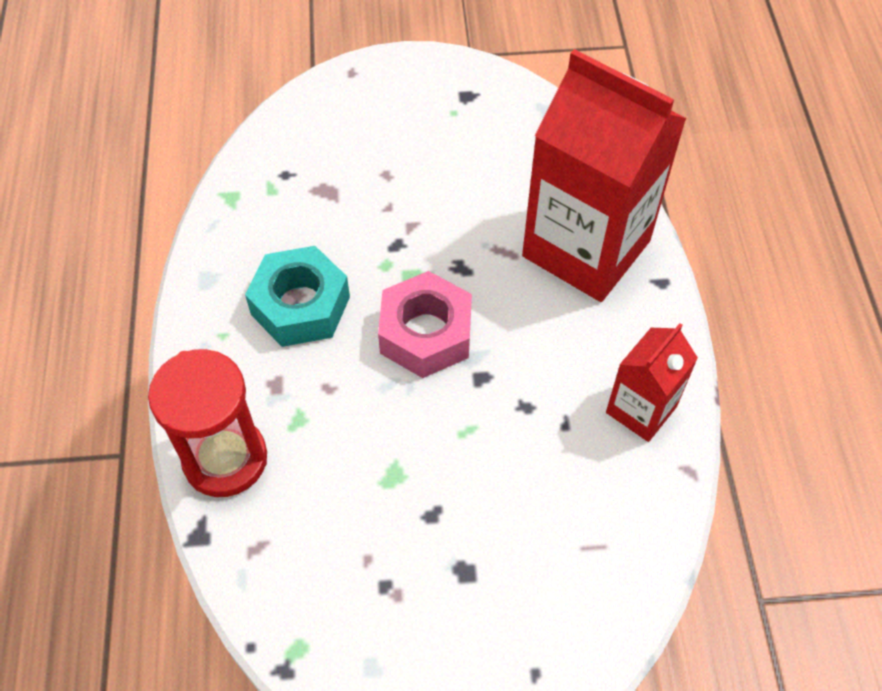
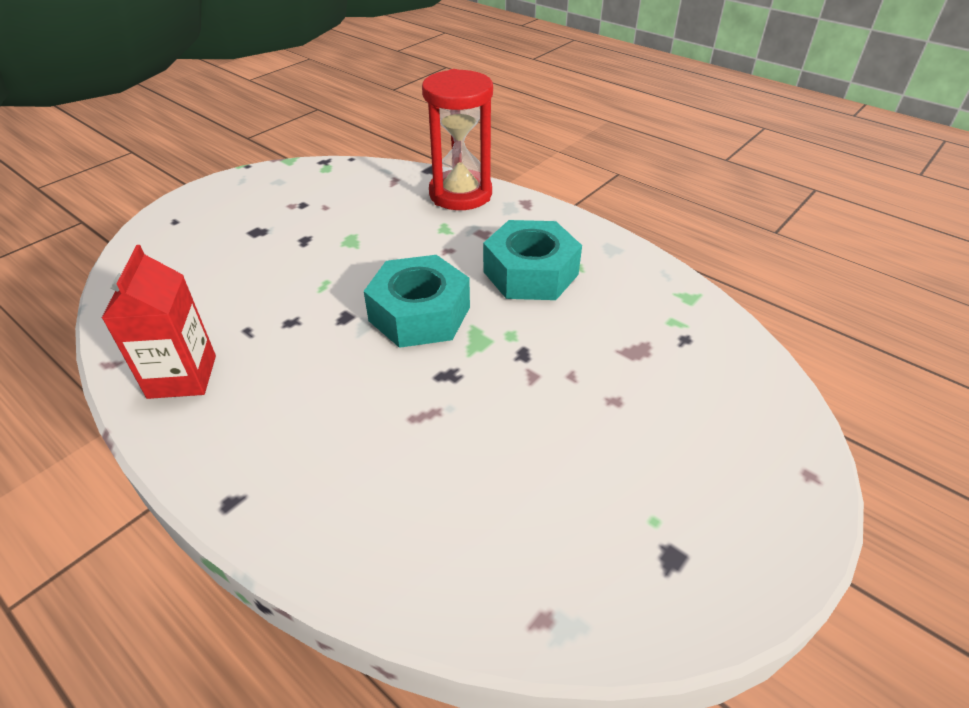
camera: 135 degrees right, 15 degrees down
pink nut [378,271,472,378] -> turquoise nut [364,255,470,348]
red carton [522,49,687,302] -> none

